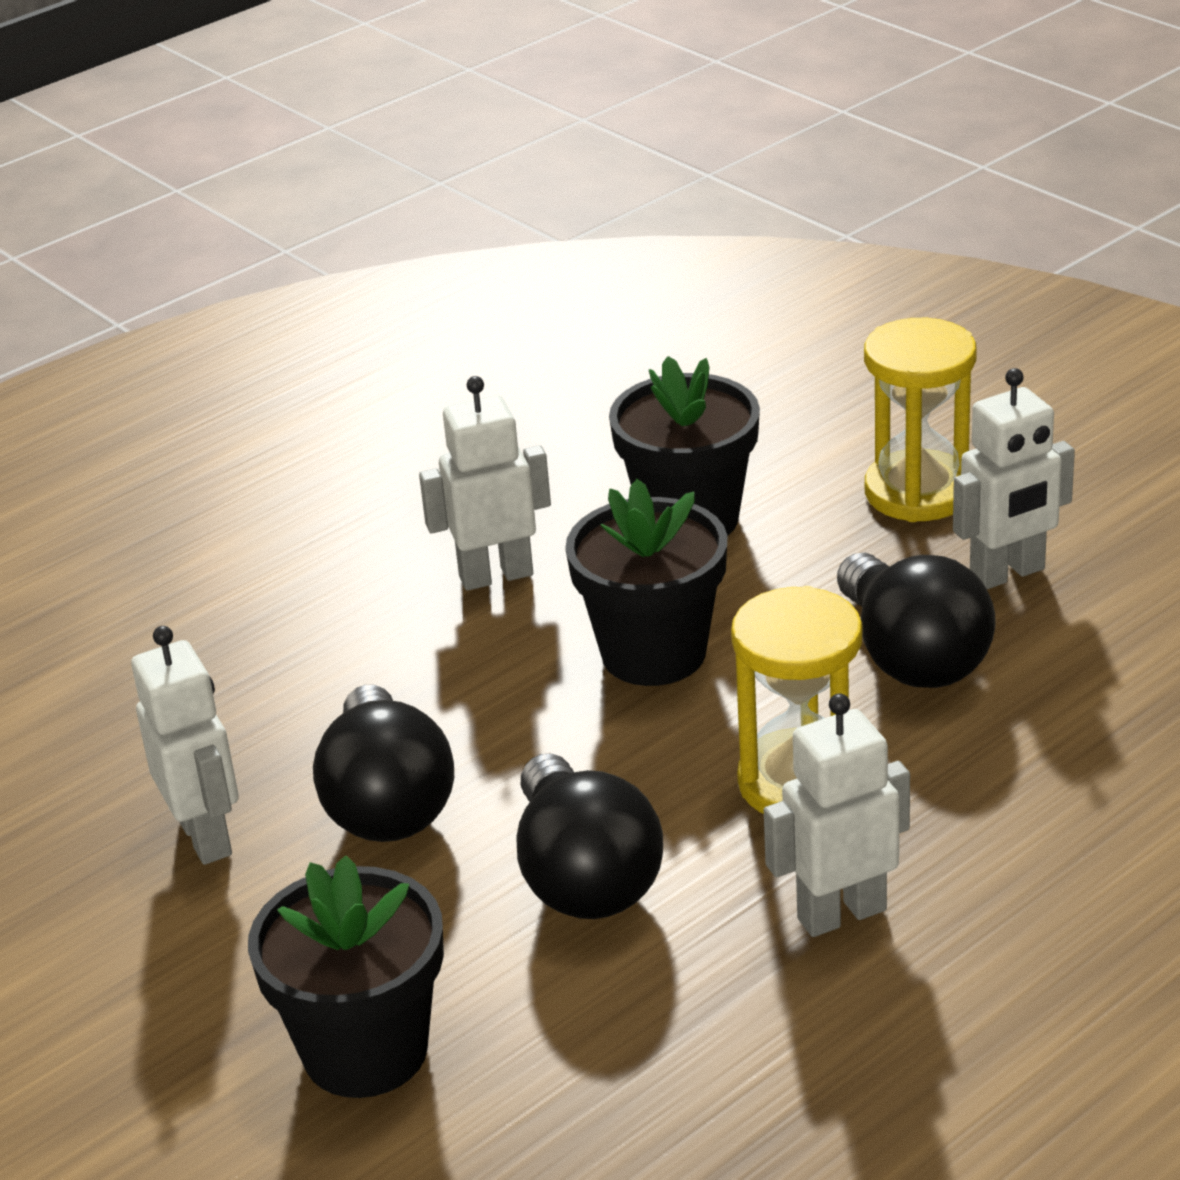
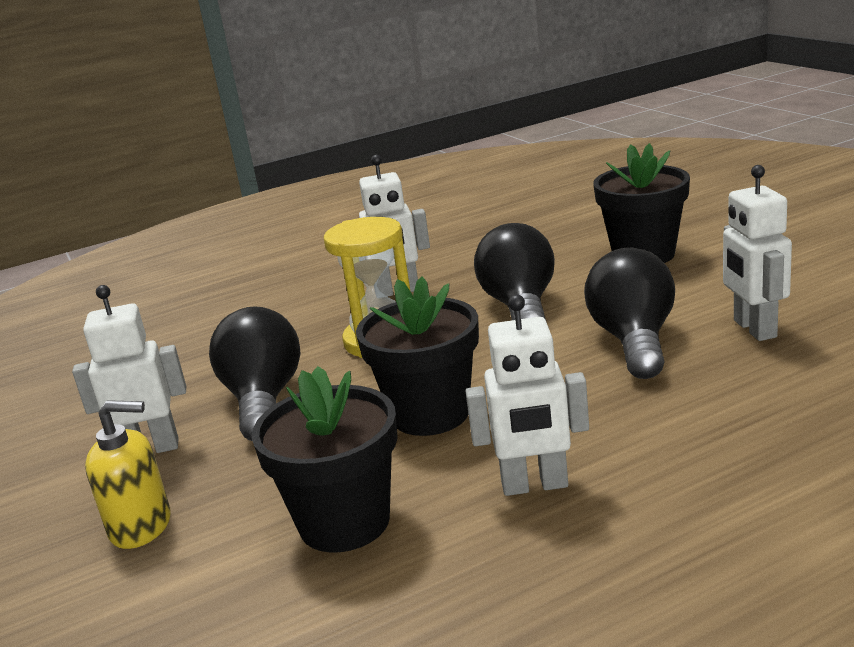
camera: 165 degrees left, 10 degrees down
yellow hourglass [864,318,977,522] -> yellow soap dispenser [85,400,171,549]

